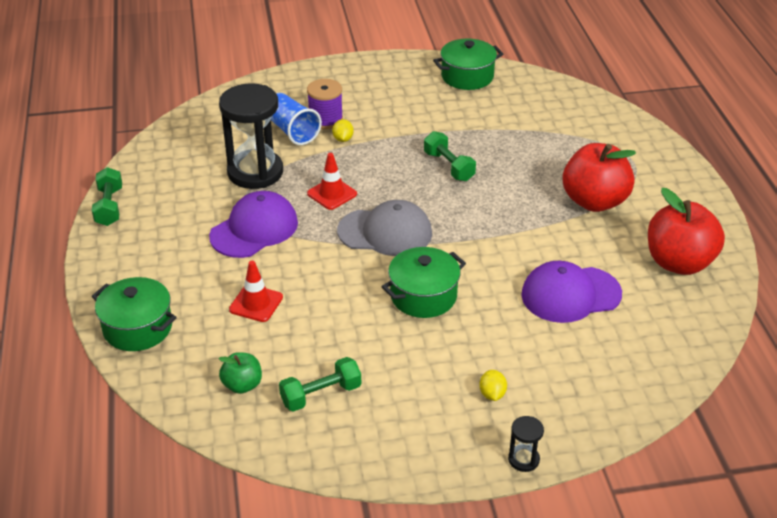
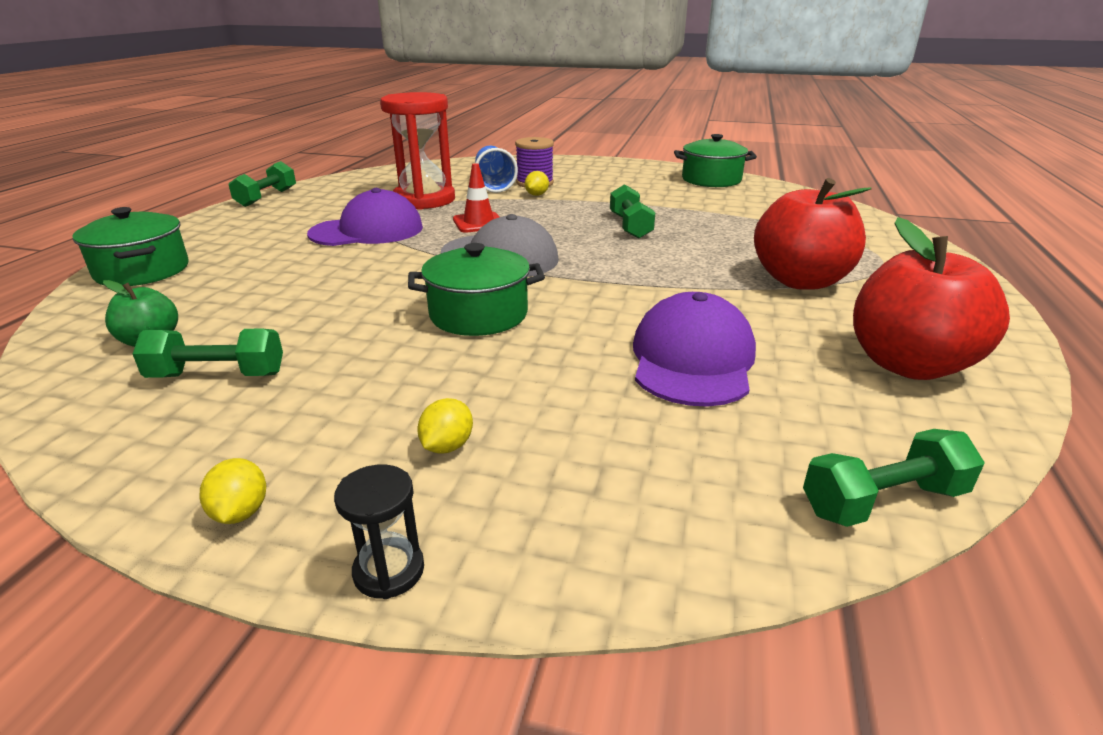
camera: 25 degrees right, 10 degrees down
black hourglass [219,83,283,189] -> red hourglass [380,92,455,210]
red traffic cone [229,261,283,322] -> none
purple cap [521,261,622,323] -> purple cap turned 90 degrees clockwise [633,292,756,407]
none -> yellow lemon [200,458,266,524]
none -> green dumbbell [803,429,985,527]

